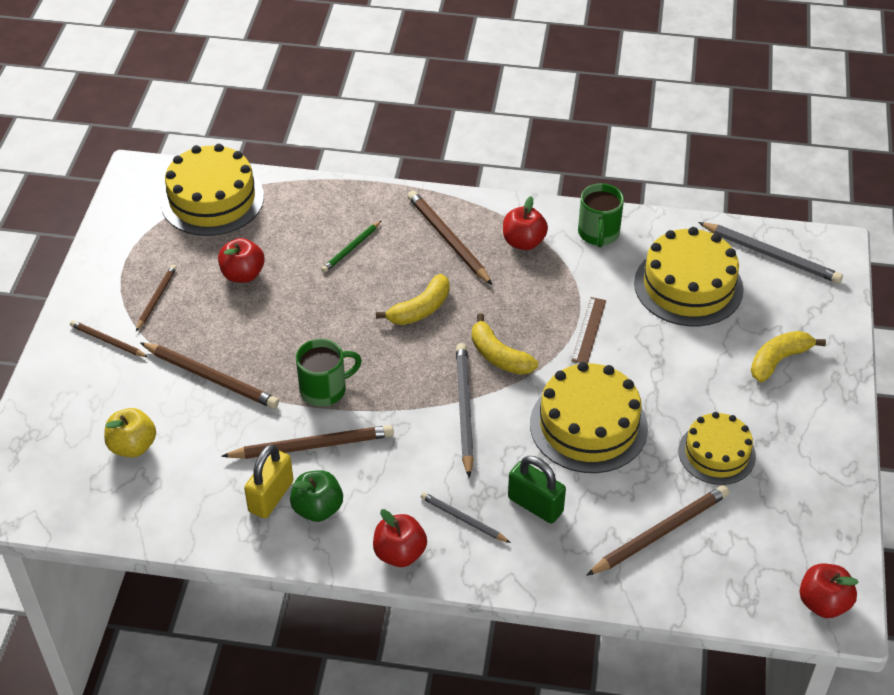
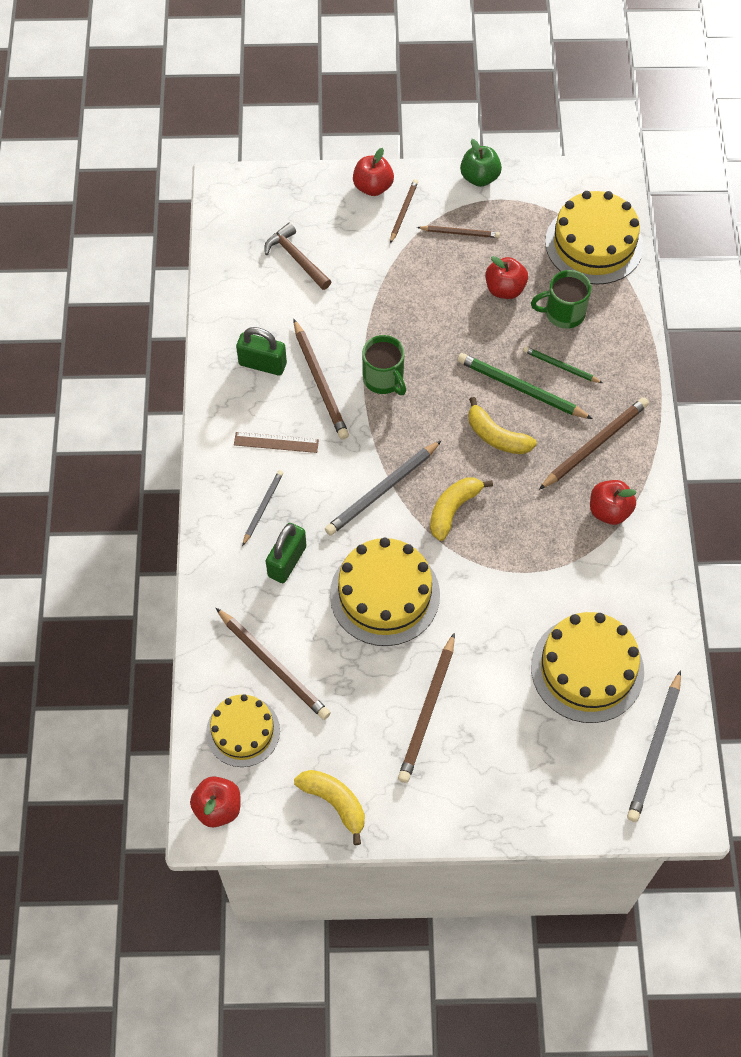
camera: 80 degrees right, 15 degrees up
yellow apple [104,408,156,457] -> brown hammer [264,223,332,290]
brown pencil [140,342,279,409] -> brown pencil moved to [398,633,455,783]
yellow padlock [244,444,294,518] -> green padlock [236,327,287,375]
green apple [290,470,343,522] -> green apple moved to [460,139,502,187]
red apple [373,509,427,567] -> red apple moved to [353,148,394,196]
grey pencil [456,343,474,478] -> grey pencil turned 150 degrees clockwise [325,440,442,536]
brown ruler [571,297,606,363] -> brown ruler moved to [234,432,319,453]
green mug [578,183,624,247] -> green mug moved to [531,270,591,329]
yellow cake [678,412,756,485] -> yellow cake moved to [206,694,280,767]
yellow banana [751,331,826,382] -> yellow banana moved to [294,770,365,845]
none -> green pencil [457,353,593,419]

